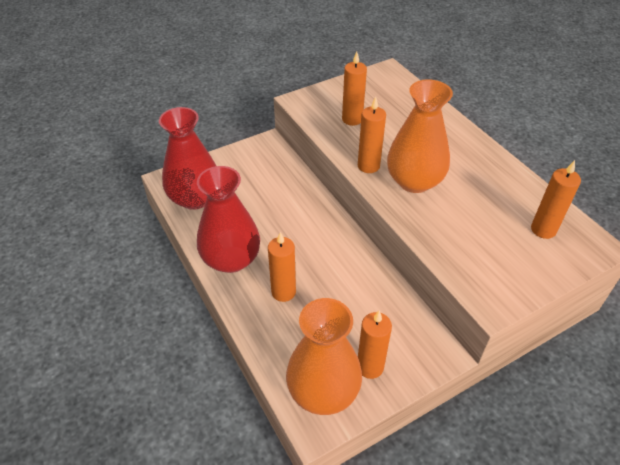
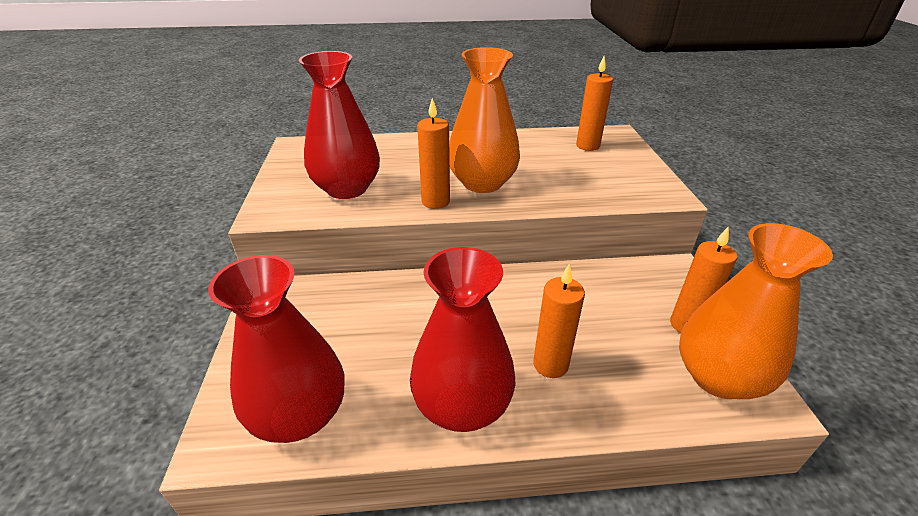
camera: 65 degrees left, 10 degrees down
orange candle [342,52,367,126] -> red vase [299,51,380,199]

